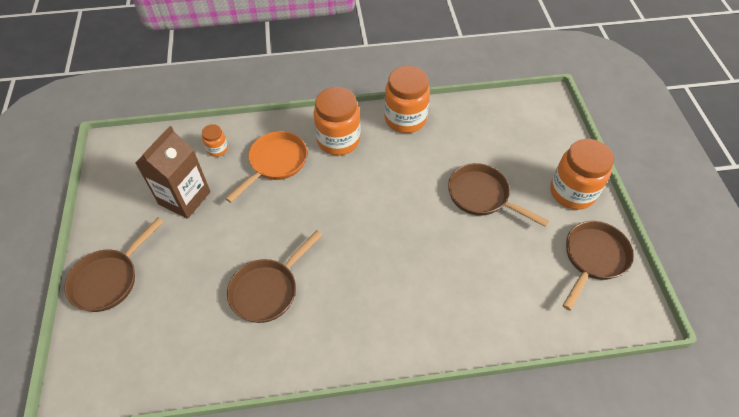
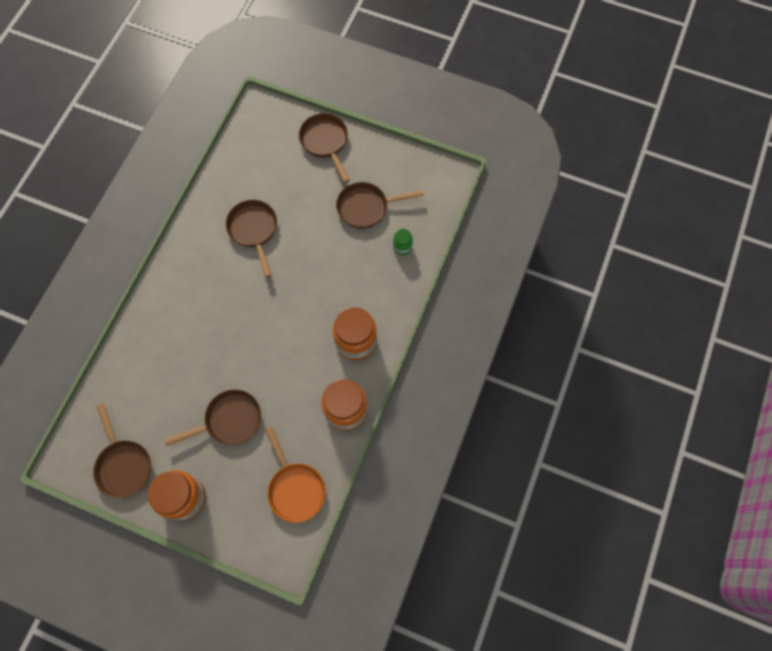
camera: 120 degrees right, 15 degrees up
brown carton [136,126,210,219] -> brown pan [336,182,424,229]
orange jar [202,124,228,157] -> green jar [393,229,413,255]
orange pan [225,131,307,203] -> orange pan moved to [265,426,326,523]

